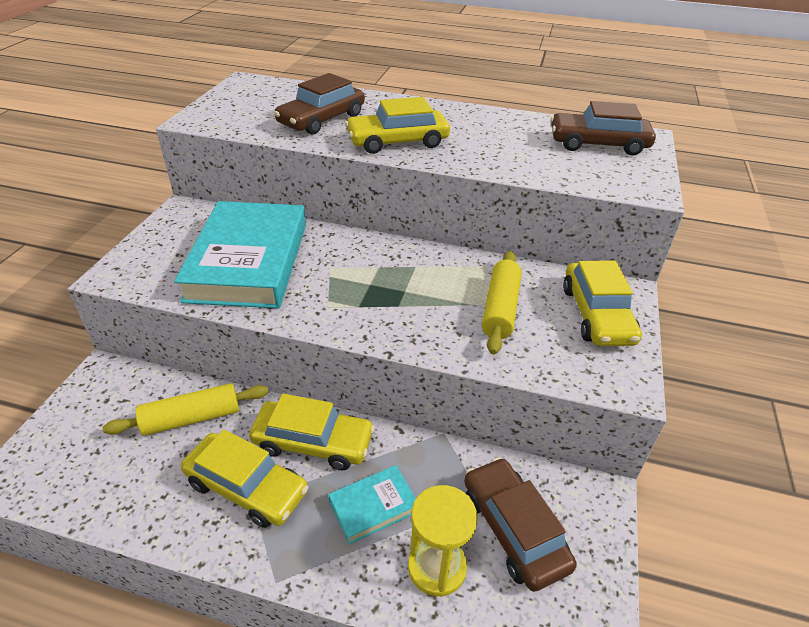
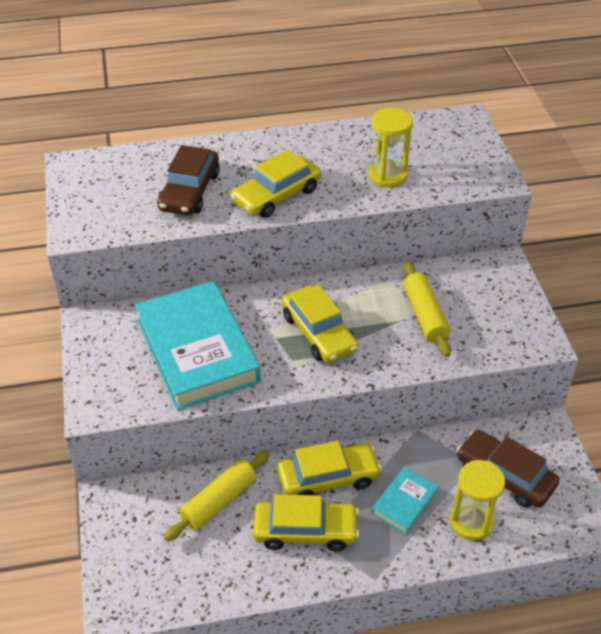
camera: 25 degrees left, 5 degrees up
brown car [550,101,656,156] -> none
yellow car [563,260,642,346] -> yellow car moved to [282,285,358,363]
none -> yellow hourglass [369,108,413,187]

